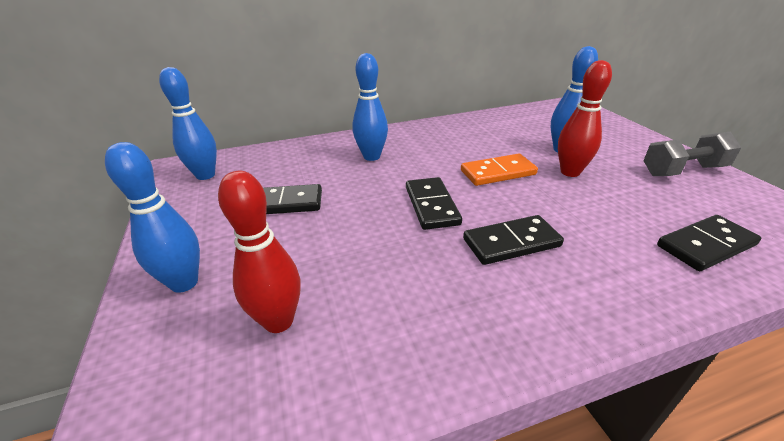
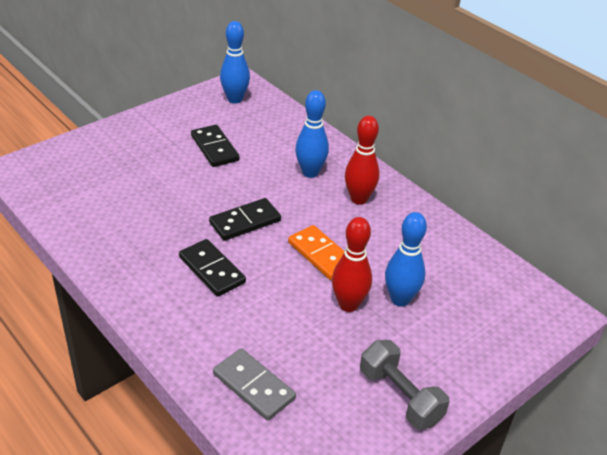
camera: 65 degrees right, 5 degrees up
blue bowling pin [105,142,200,293] -> none
red bowling pin [218,171,300,333] -> red bowling pin moved to [345,116,380,205]
black domino [657,215,761,271] -> grey domino [213,348,296,421]

